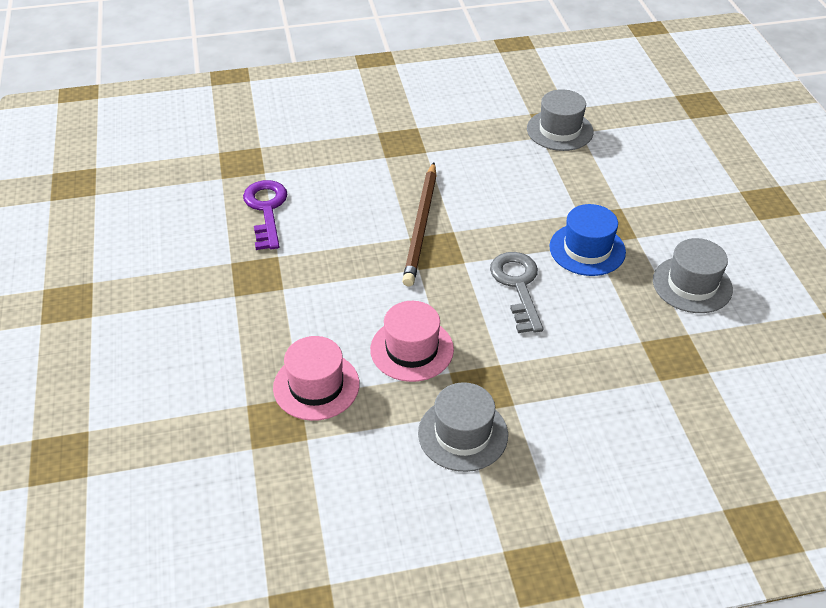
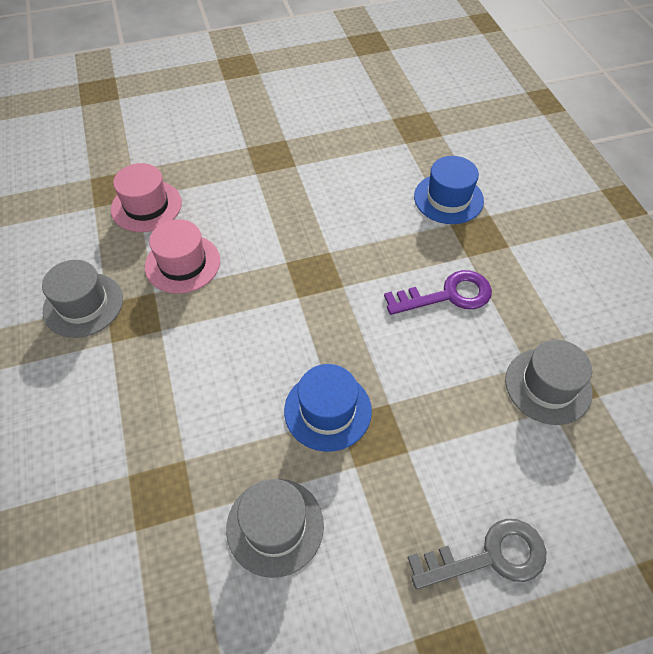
camera: 85 degrees right, 10 degrees up
purple key [243,180,288,250] -> purple key moved to [384,270,492,315]
brown pencil [402,163,437,287] -> none
grey key [490,252,543,333] -> grey key moved to [407,519,546,589]
none -> blue hat [414,156,484,224]

